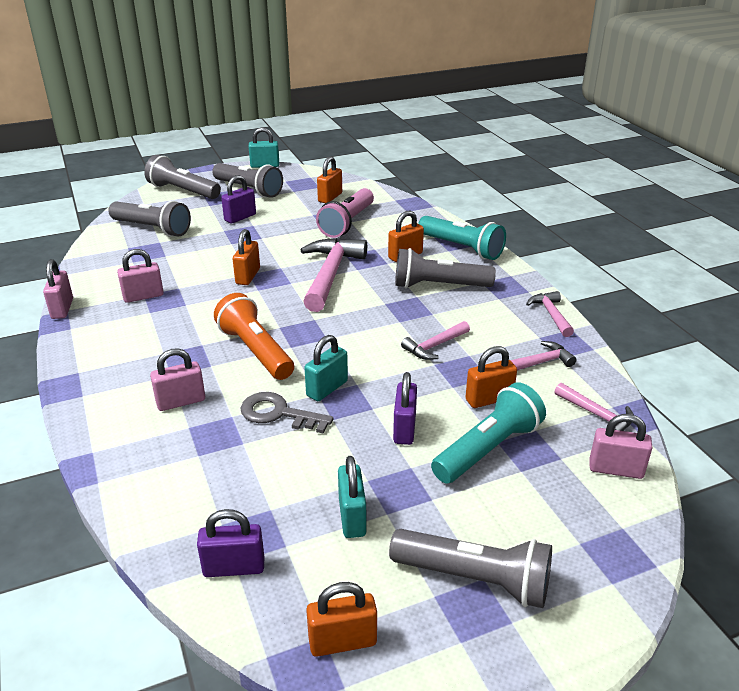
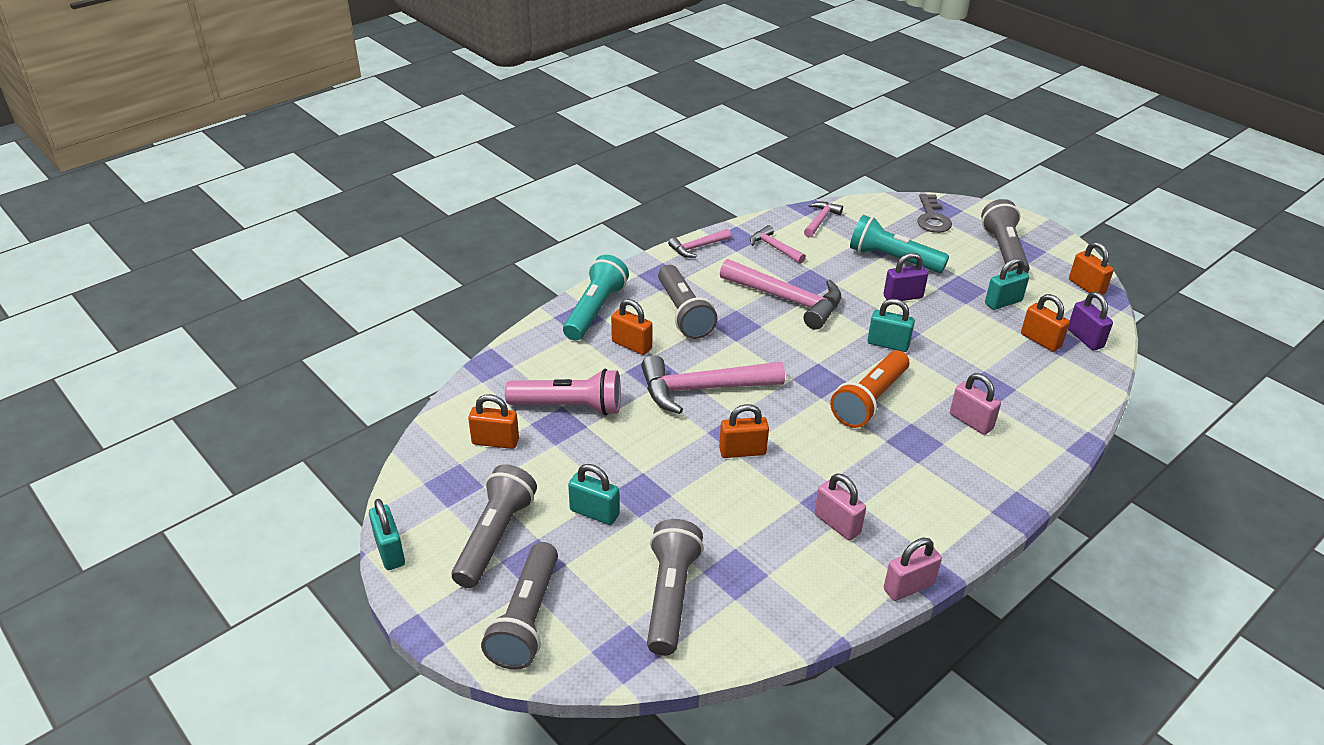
camera: 110 degrees left, 5 degrees up
purple padlock [221,175,256,224] -> turquoise padlock [568,464,620,525]
grey key [240,392,333,434] -> grey key moved to [917,194,952,233]
pink hammer [401,321,470,360] -> pink hammer [720,259,841,330], size x1.89
orange padlock [466,346,517,408] -> orange padlock moved to [1021,294,1070,352]
pink padlock [589,414,652,479] -> none

